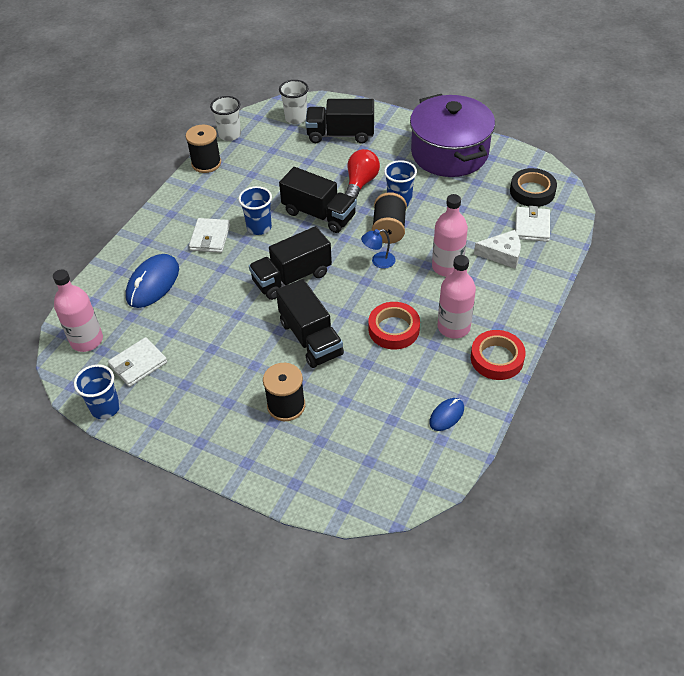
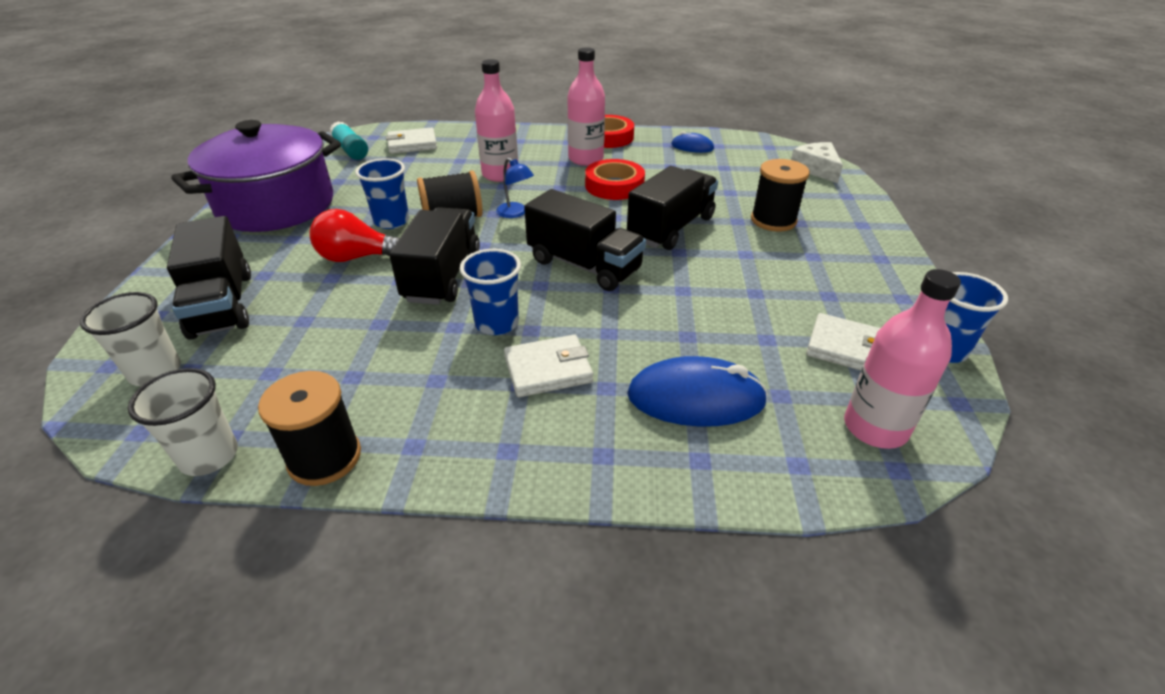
camera: 115 degrees left, 10 degrees down
white cheese [474,230,521,269] -> white cheese moved to [791,142,843,183]
black tape [510,168,557,207] -> turquoise glue stick [329,121,368,160]

